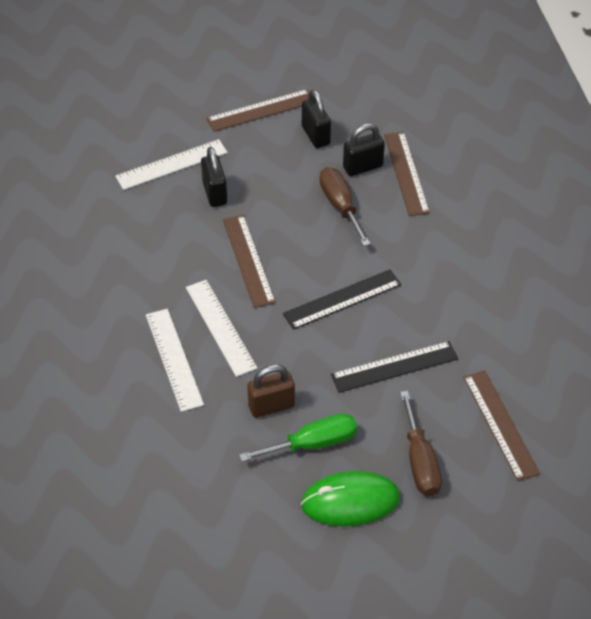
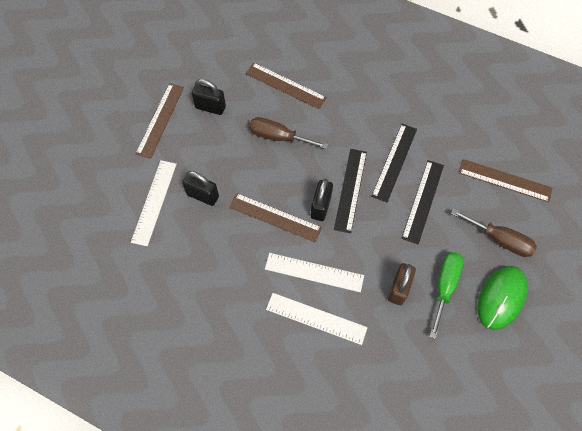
camera: 50 degrees left, 15 degrees up
black padlock [343,123,385,176] -> black padlock moved to [311,179,333,221]
none -> black ruler [371,124,417,202]

